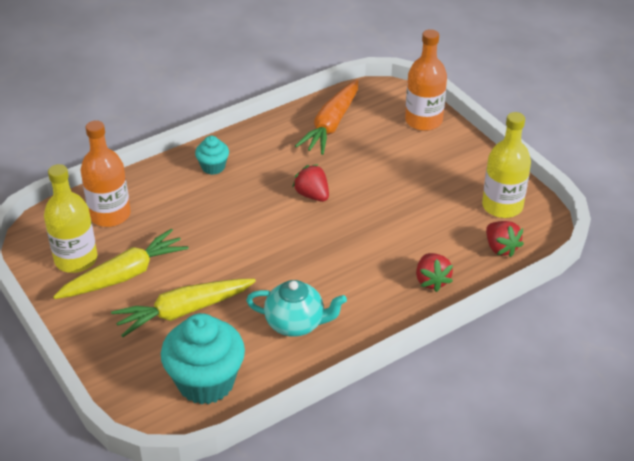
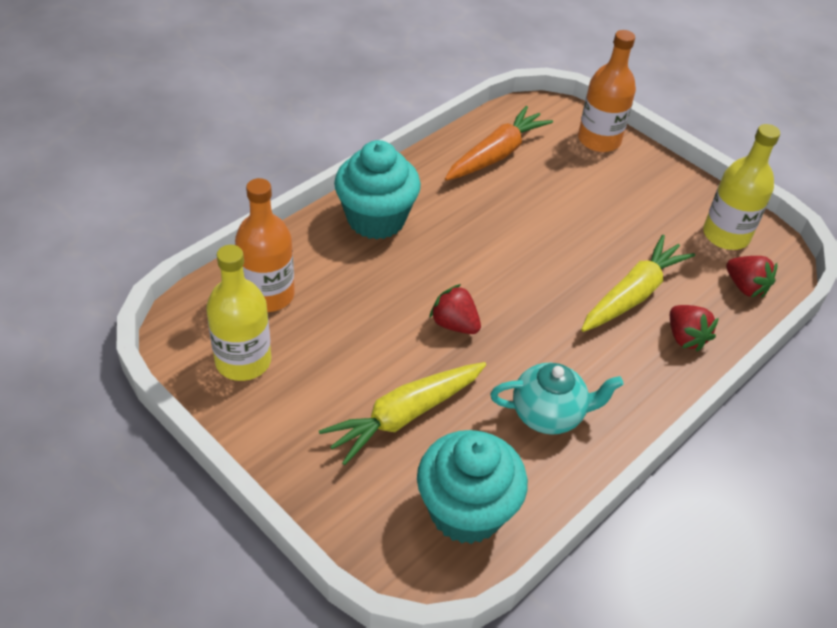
camera: 15 degrees left, 5 degrees up
yellow carrot [53,229,189,299] -> yellow carrot moved to [581,235,695,332]
turquoise cupcake [195,136,229,175] -> turquoise cupcake [334,140,421,240], size x2.00
red strawberry [292,164,329,202] -> red strawberry moved to [429,284,481,334]
orange carrot [295,80,358,155] -> orange carrot turned 150 degrees counterclockwise [445,106,553,181]

